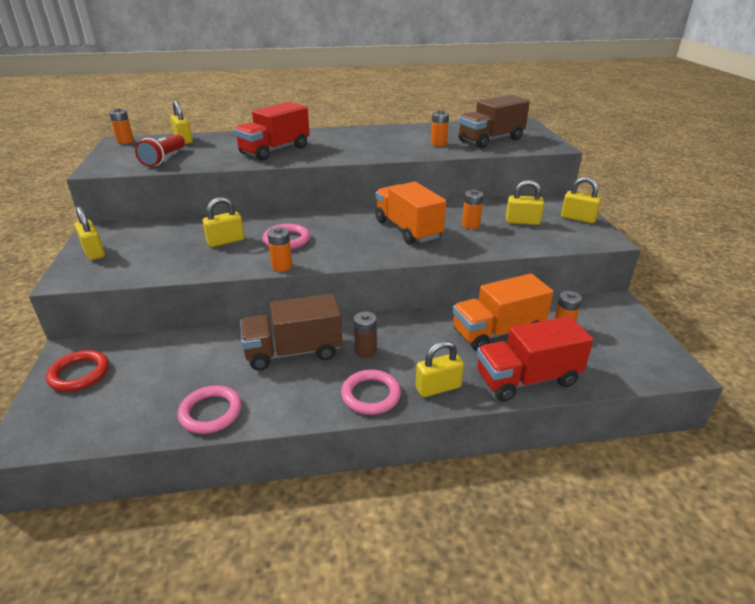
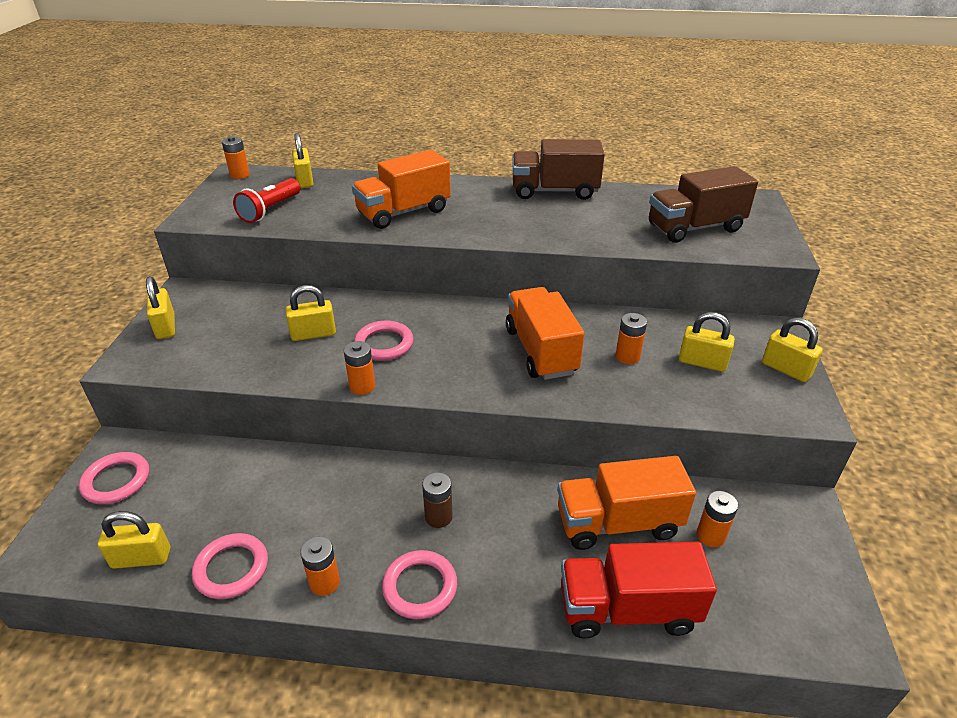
camera: 15 degrees right, 5 degrees up
red ring [46,350,109,392] -> pink ring [79,452,149,504]
red truck [234,102,310,161] -> orange truck [352,150,451,229]
brown truck [240,294,342,371] -> brown truck moved to [512,139,605,200]
yellow padlock [415,341,464,397] -> yellow padlock moved to [97,511,170,569]
orange battery [431,110,449,147] -> orange battery moved to [300,536,340,596]

